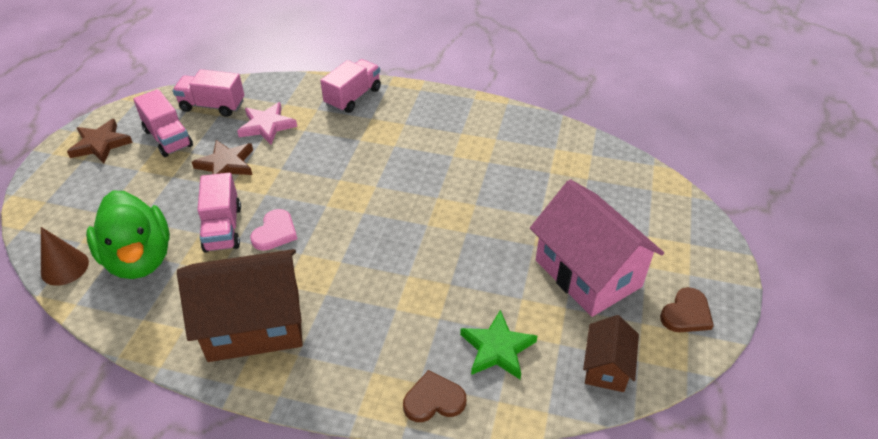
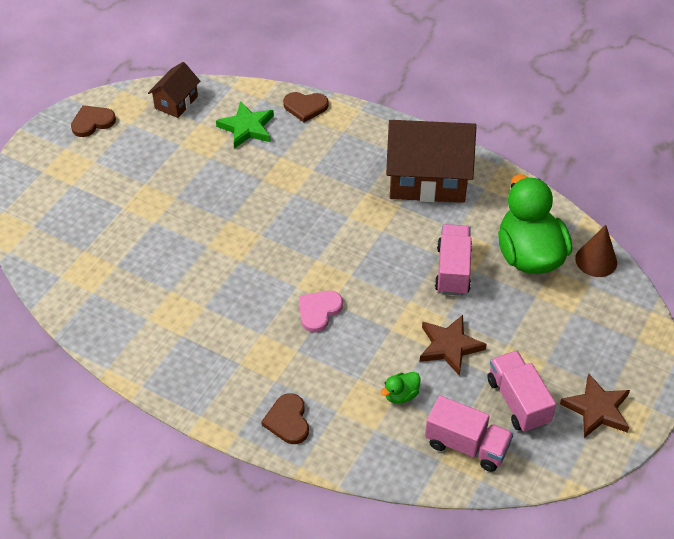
camera: 165 degrees left, 5 degrees up
pink star [237,102,297,145] -> green duck [380,372,421,404]
pink heart [250,209,297,251] -> pink heart moved to [299,291,343,333]
pink truck [320,59,381,113] -> brown heart [261,393,309,444]
pink house [530,180,664,317] -> none

